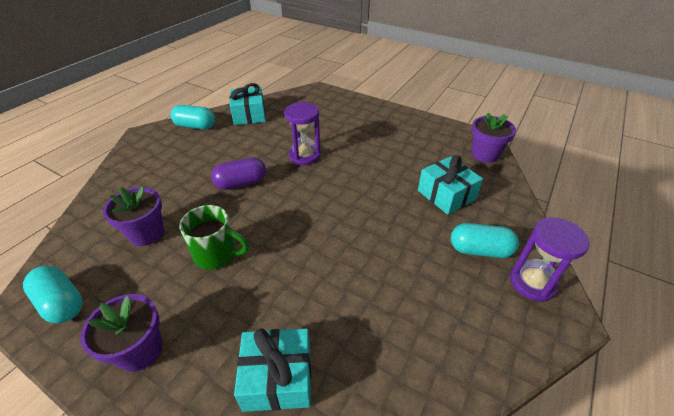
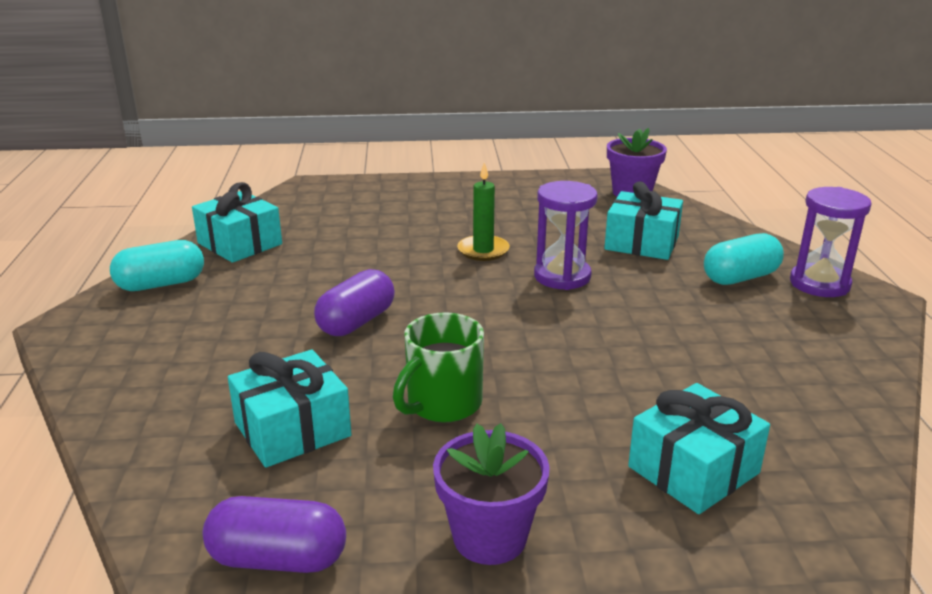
camera: 35 degrees left, 15 degrees down
turquoise capsule [23,266,83,323] -> purple capsule [203,496,346,573]
purple flower pot [103,186,164,246] -> turquoise gift [228,349,352,468]
green mug [179,205,249,270] -> green mug turned 150 degrees clockwise [393,312,484,423]
purple hourglass [284,102,321,165] -> purple hourglass moved to [534,181,598,290]
none -> green candle [457,162,510,261]

